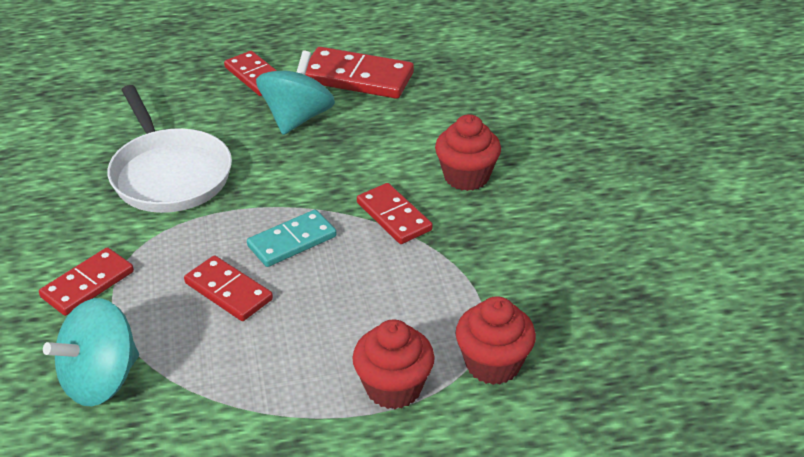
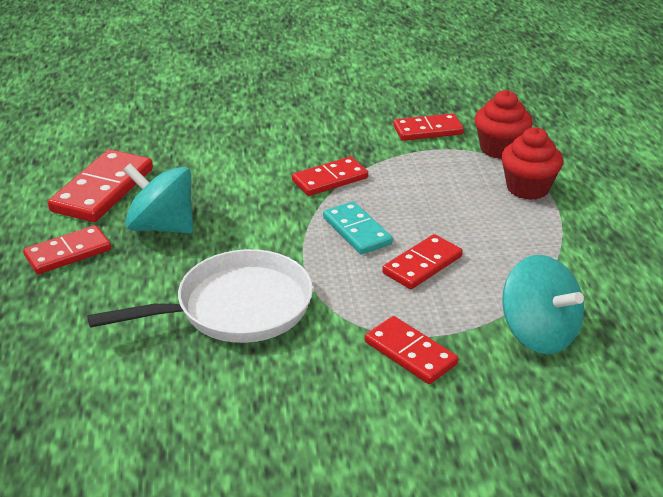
camera: 85 degrees left, 5 degrees down
red cupcake [435,114,501,191] -> none
none -> red domino [393,113,464,141]

